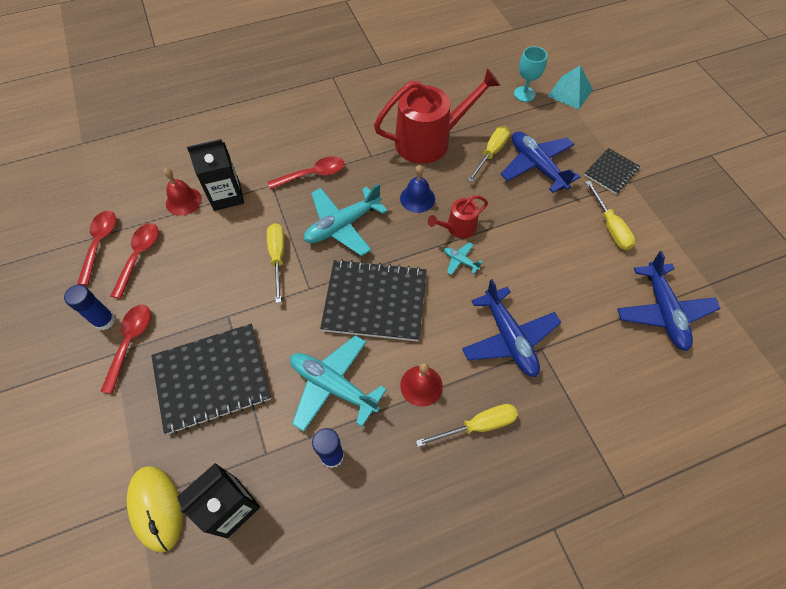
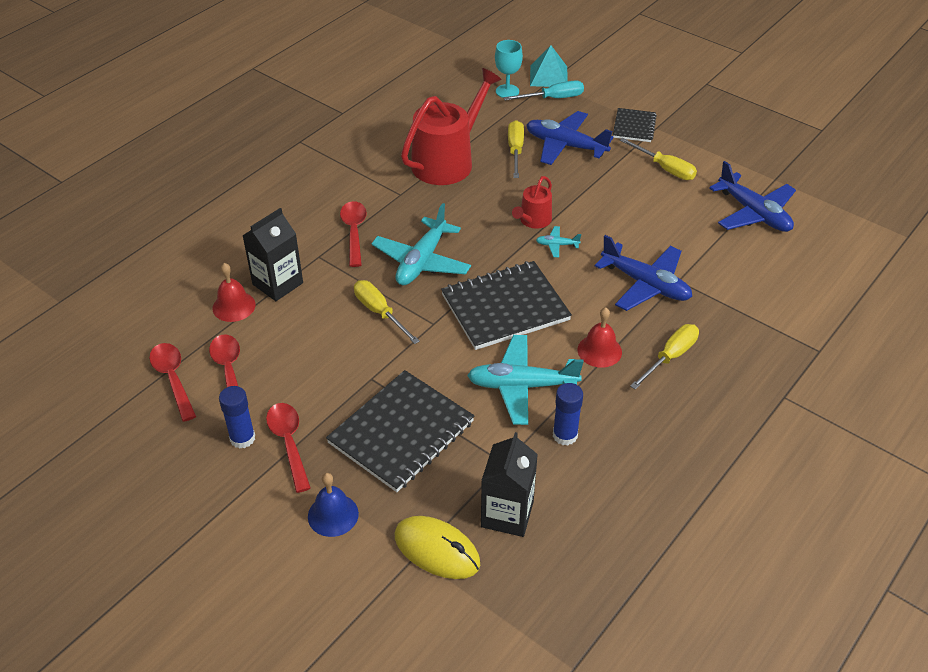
camera: 30 degrees left, 15 degrees down
red spoon [268,156,344,189] -> red spoon turned 45 degrees counterclockwise [340,201,367,267]
blue bell [400,165,435,213] -> blue bell moved to [308,473,359,537]
none -> turquoise screwdriver [503,80,584,101]

